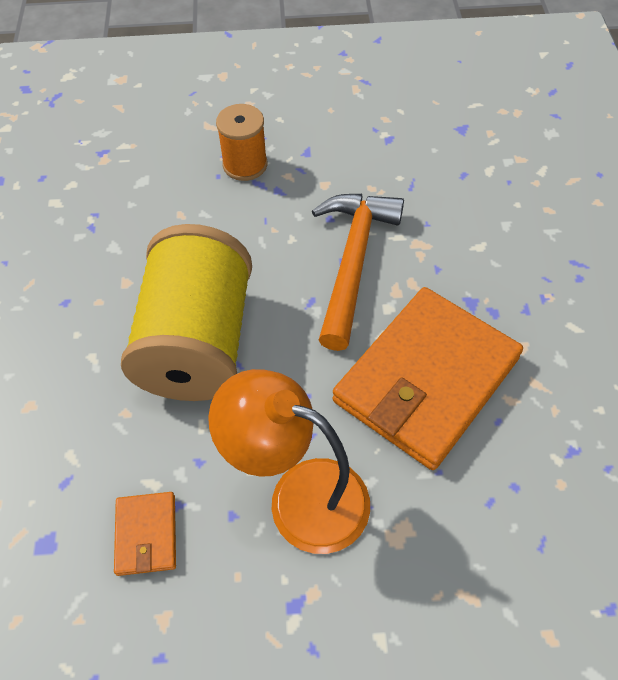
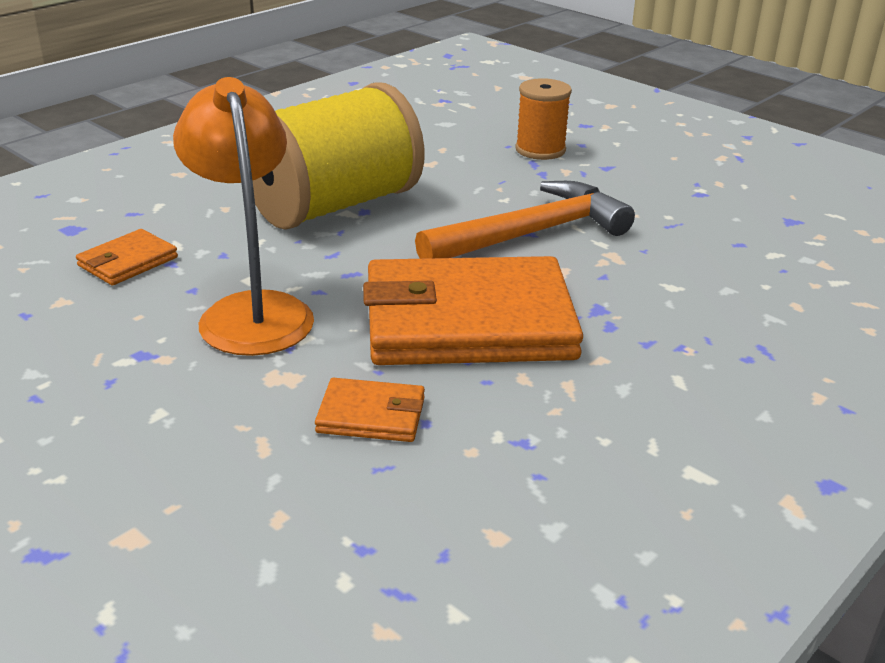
camera: 45 degrees right, 25 degrees down
none -> orange wallet [315,378,425,442]

